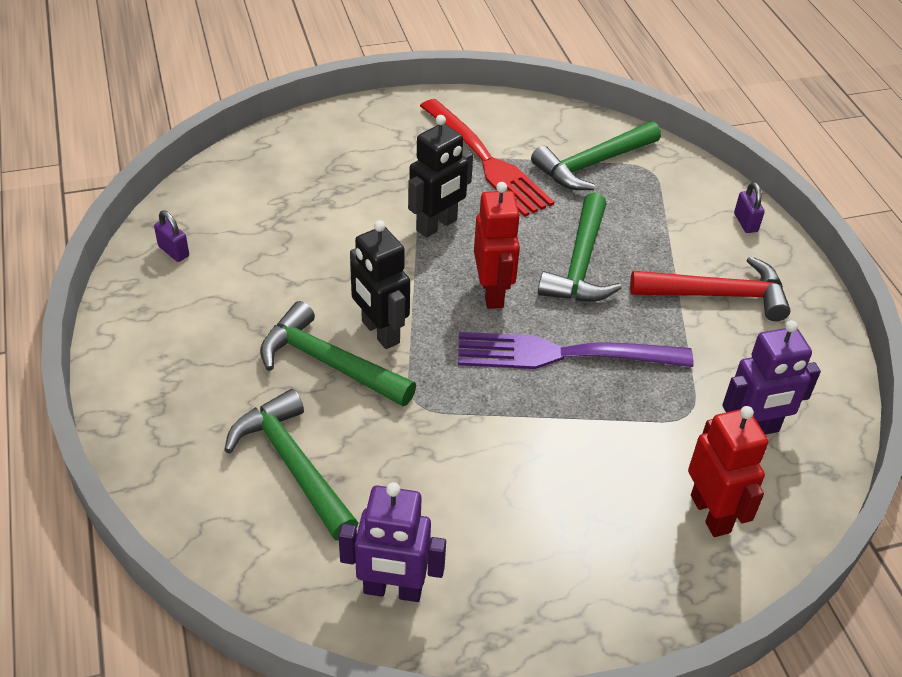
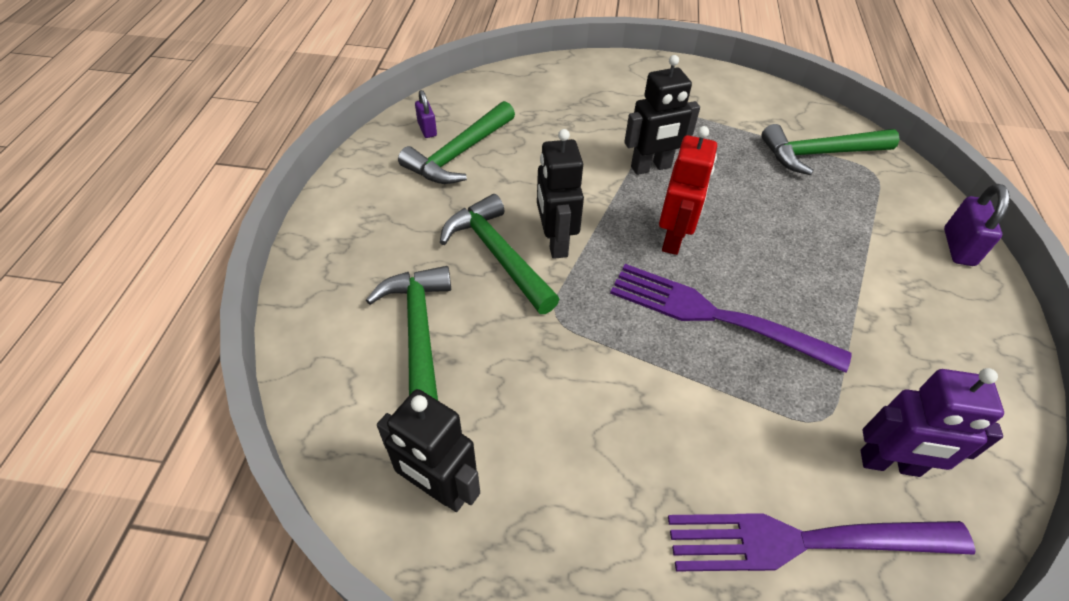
camera: 25 degrees right, 5 degrees up
purple robot [338,482,446,602] -> black robot [377,389,480,512]
red fork [420,99,554,217] -> none
green hammer [538,192,621,302] -> green hammer moved to [398,101,515,184]
red hammer [630,256,791,321] -> none
red robot [688,406,768,537] -> purple fork [668,513,976,572]
purple padlock [734,182,765,233] -> purple padlock [944,184,1010,266], size x1.55

